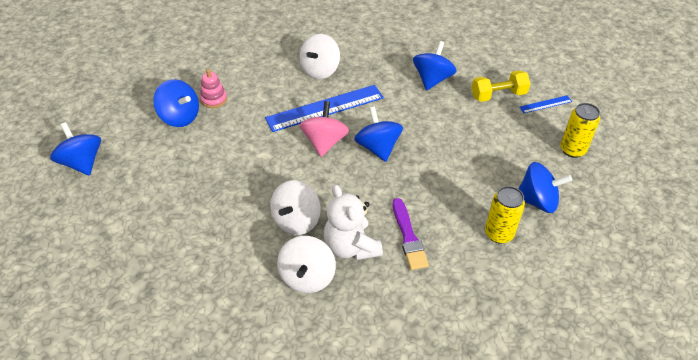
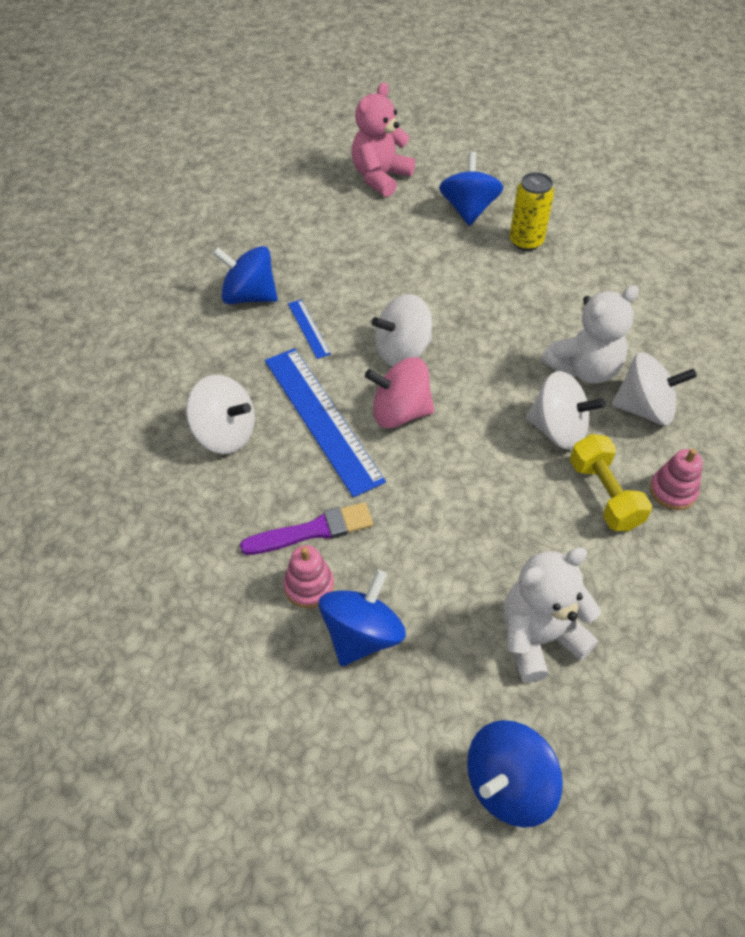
camera: 95 degrees left, 5 degrees up
blue spinning top [354,107,403,162] -> white spinning top [371,294,432,367]
purple brush [393,198,429,270] -> purple brush moved to [240,502,373,555]
yellow dumbbell [472,70,531,102] -> yellow dumbbell moved to [570,434,652,531]
blue ruler [519,95,572,113] -> blue ruler moved to [288,300,331,359]
yellow can [560,103,600,158] -> pink teddy bear [351,82,415,197]
none -> white teddy bear [504,547,601,683]
none -> pink stacking toy [650,449,703,510]

